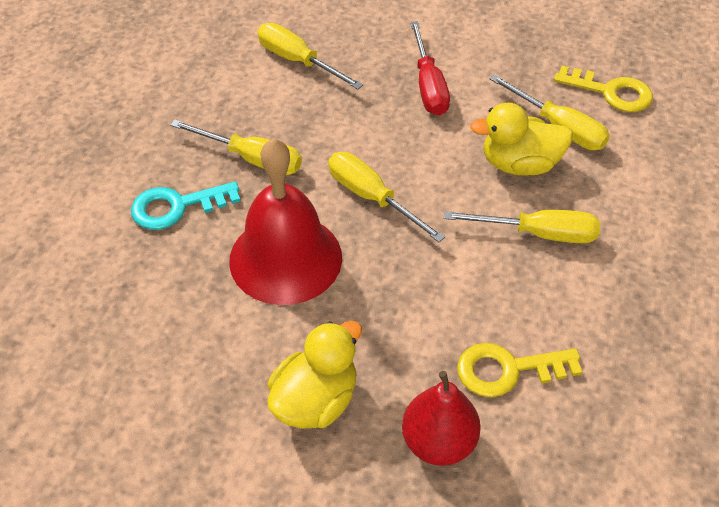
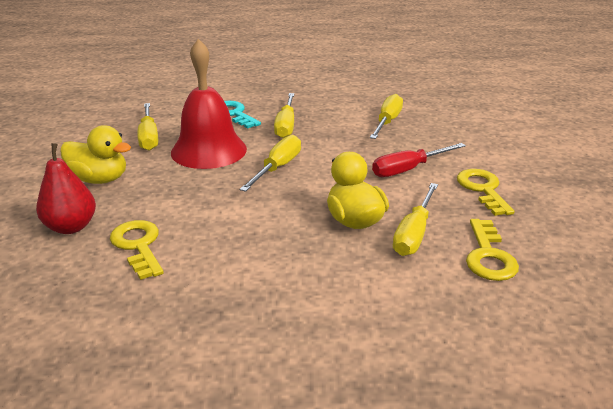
camera: 70 degrees right, 20 degrees down
yellow screwdriver [444,210,600,243] -> yellow screwdriver moved to [138,103,158,151]
none -> yellow key [457,169,515,216]

